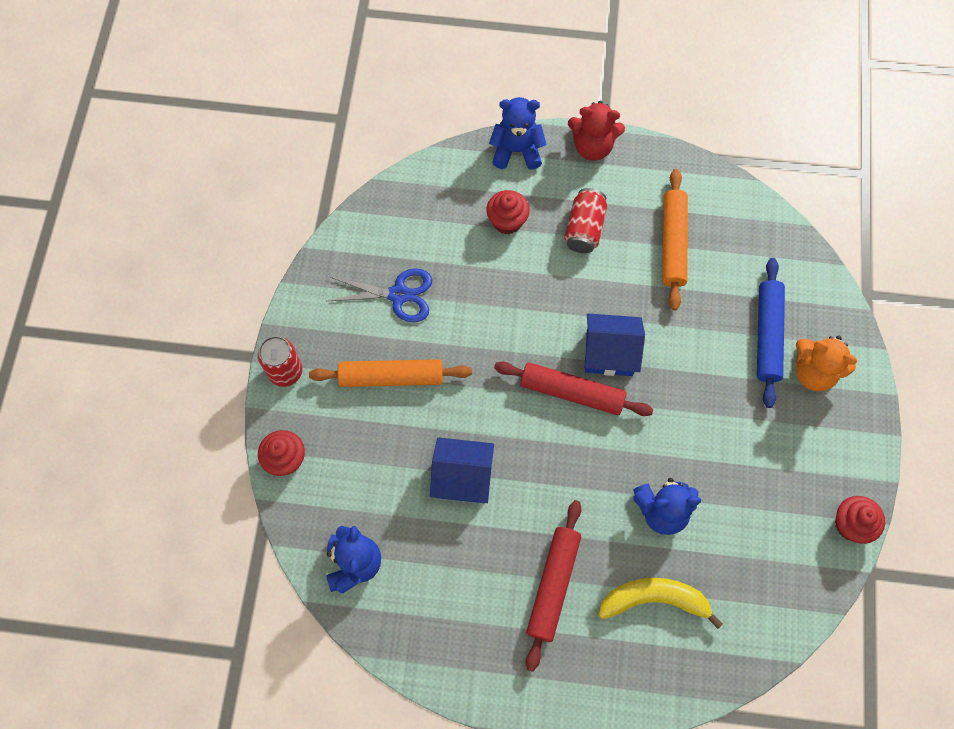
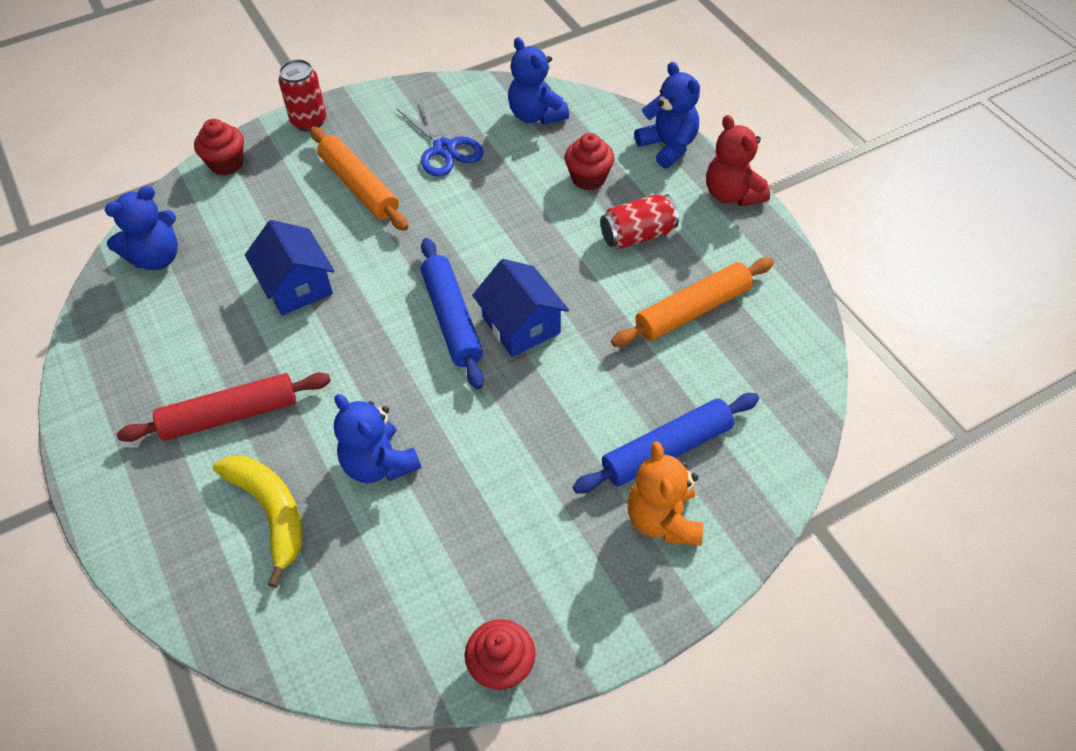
camera: 55 degrees right, 15 degrees down
red rolling pin [494,362,653,416] -> blue rolling pin [421,238,484,389]
none -> blue teddy bear [508,37,569,125]

